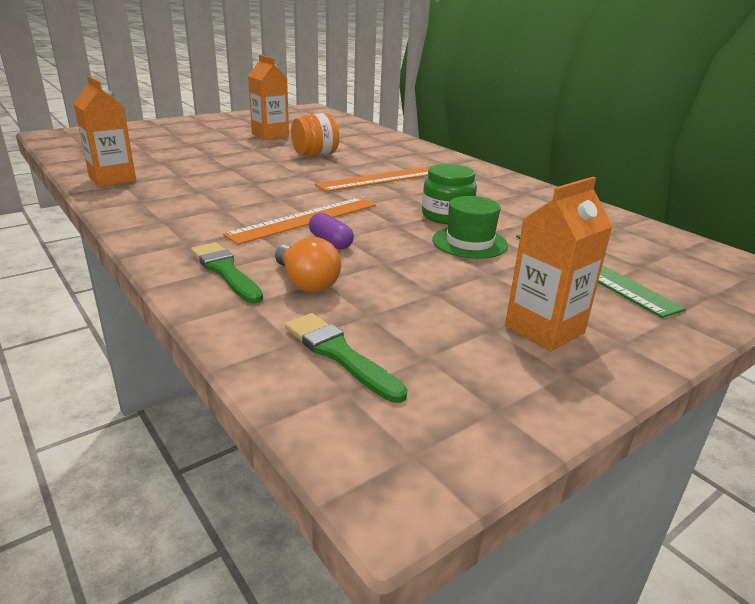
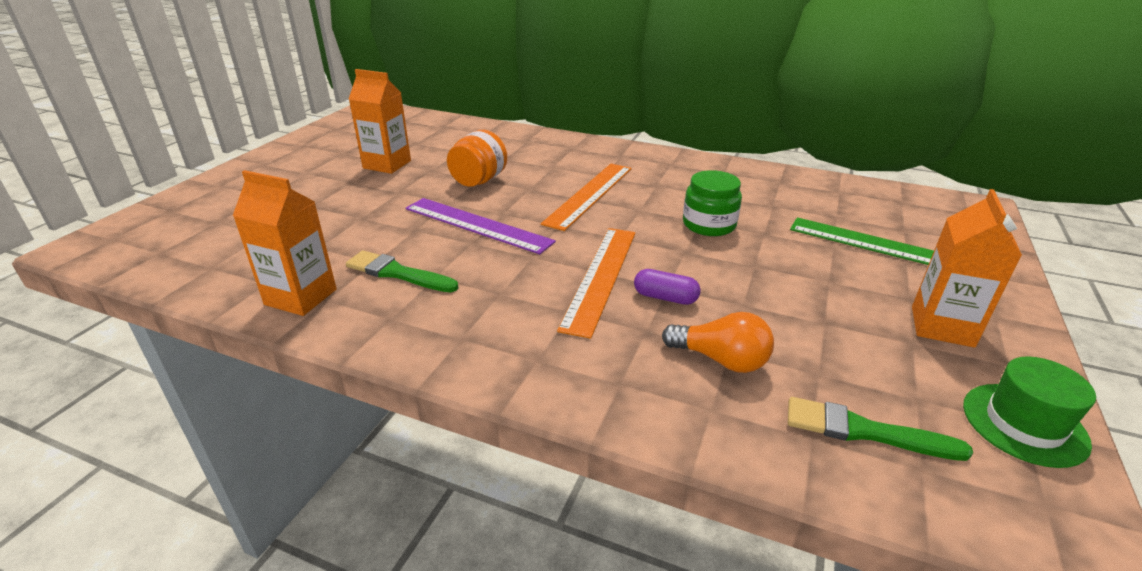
camera: 30 degrees left, 5 degrees up
green brush [191,242,263,303] -> green brush moved to [346,250,458,292]
green hat [432,196,508,259] -> green hat moved to [963,356,1096,468]
none -> purple ruler [406,198,556,255]

